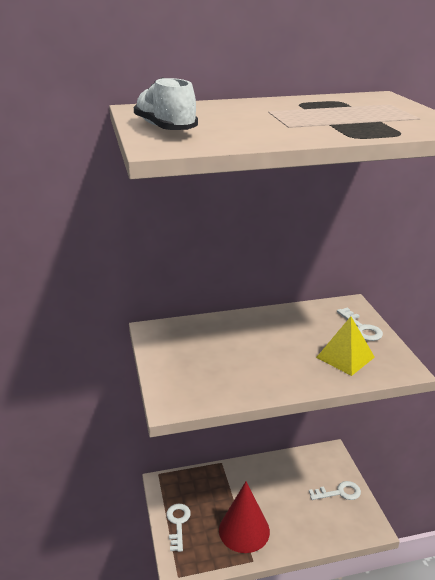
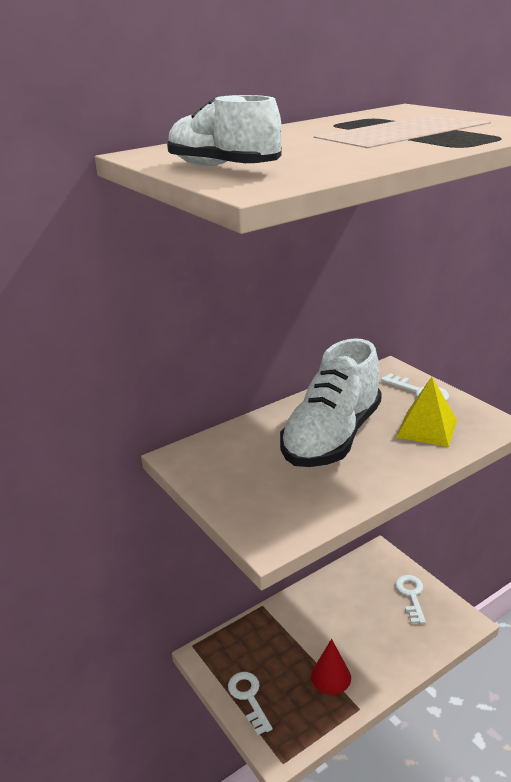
camera: 20 degrees left, 0 degrees up
red cone [219,481,270,553] -> red cone [311,639,351,695], size x0.62
white key [309,481,361,500] -> white key turned 60 degrees counterclockwise [395,575,426,624]
none -> white shoe [280,338,382,467]

